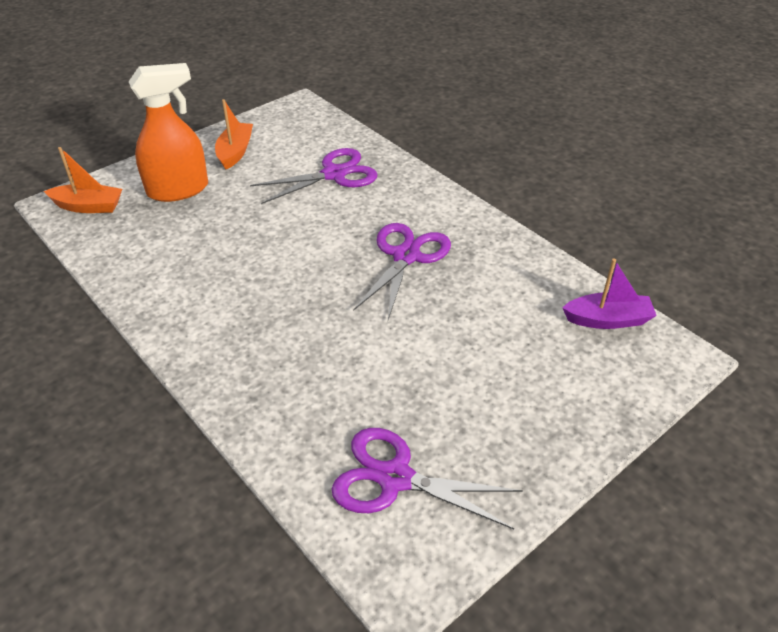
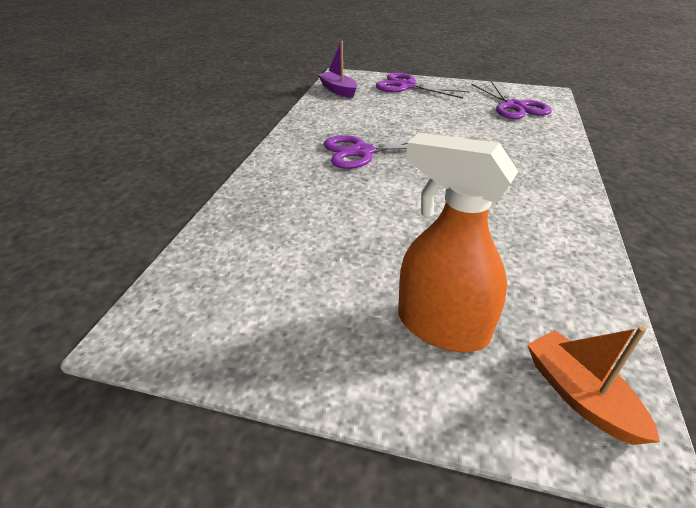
camera: 125 degrees left, 5 degrees down
orange boat [215,99,253,169] -> none
purple scissors [250,148,377,204] -> purple scissors moved to [376,73,470,99]

